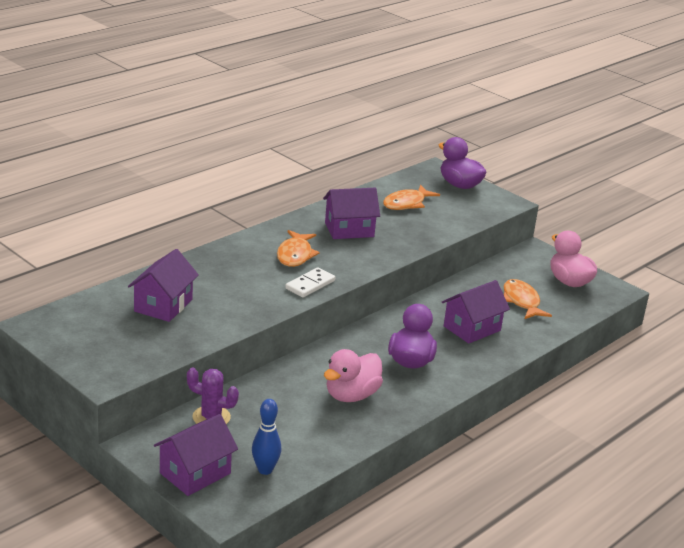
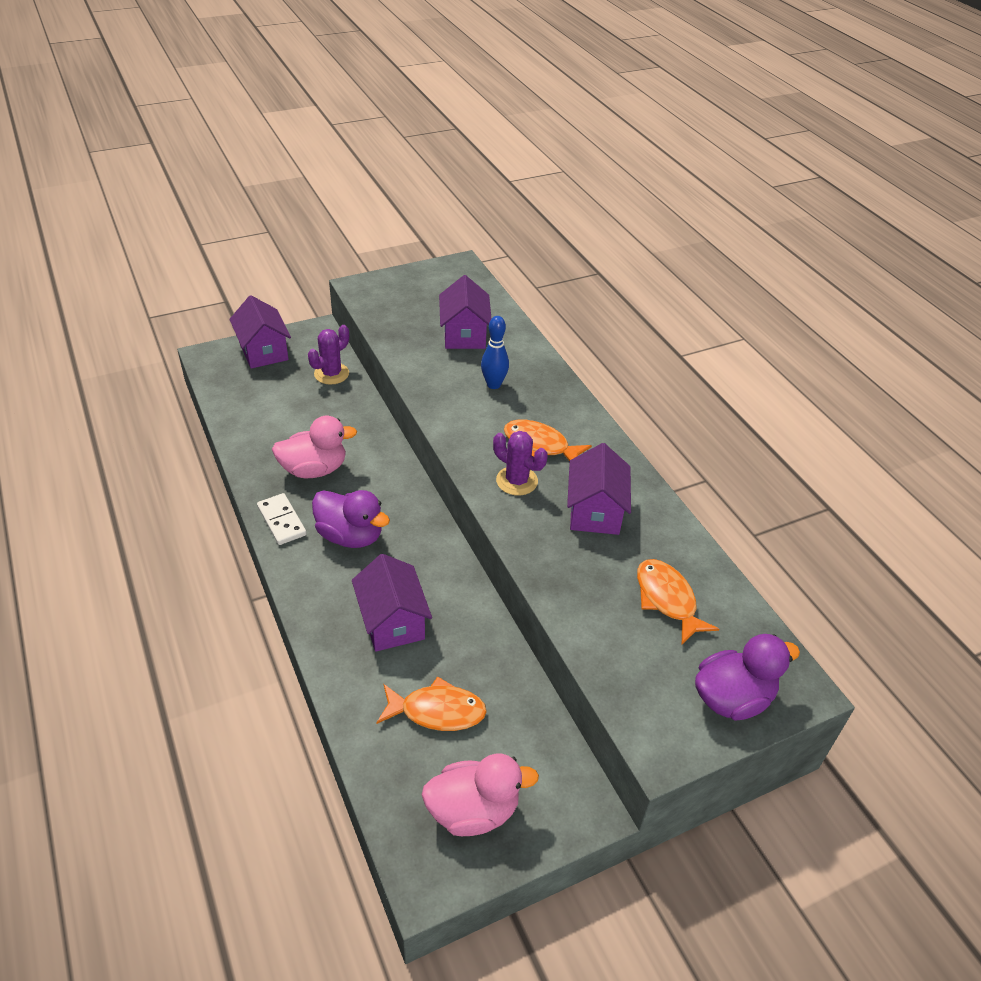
camera: 110 degrees right, 15 degrees up
purple house [128,249,199,322] -> purple house turned 45 degrees clockwise [439,275,492,349]
blue bowling pin [252,399,281,475] -> blue bowling pin moved to [481,316,509,389]
white domino [285,267,335,297] -> white domino moved to [257,493,307,545]
pink duck [324,349,383,402] -> pink duck turned 105 degrees clockwise [272,416,357,478]
none -> purple cactus [493,431,548,496]

